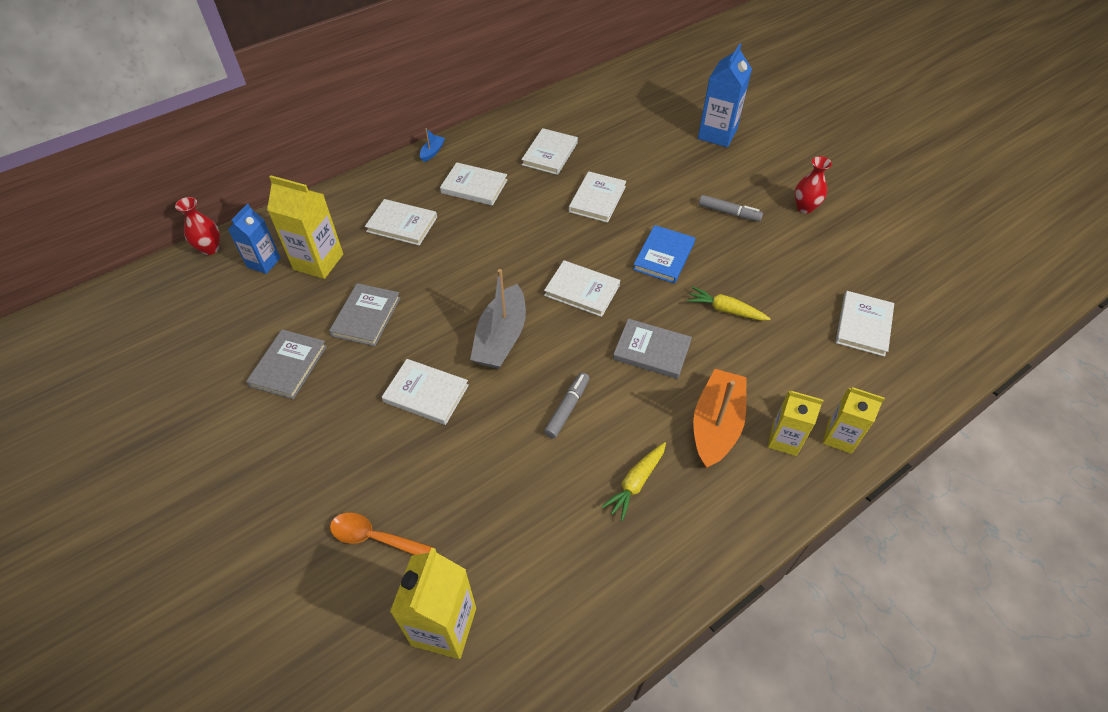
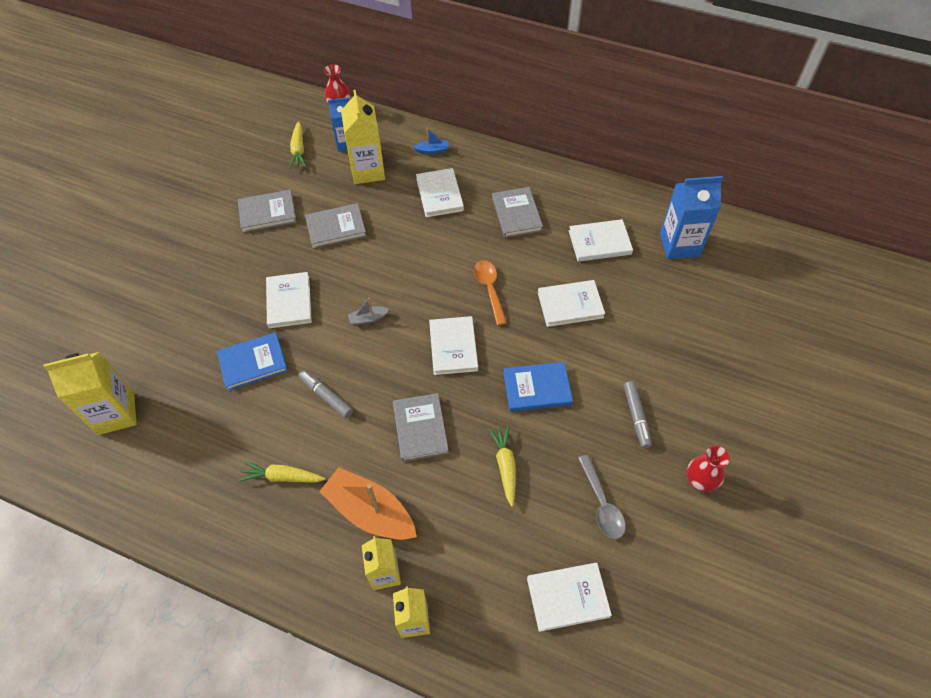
camera: 60 degrees right, 5 degrees up
orange spoon [330,513,434,555] -> orange spoon moved to [474,260,507,325]
blue boat [420,128,445,162] -> blue boat moved to [413,128,449,154]
white book [440,162,507,206] -> grey book [492,187,543,238]
grey boat [470,269,526,369] -> grey boat [348,298,390,325], size x0.45
grey marker [544,372,589,439] -> grey marker turned 135 degrees counterclockwise [299,370,353,418]
orange boat [693,369,747,468] -> orange boat turned 135 degrees counterclockwise [319,467,417,540]
blue carton [698,43,752,147] -> blue carton moved to [660,176,723,259]
none -> blue book [217,332,288,390]
none -> yellow carrot [289,121,306,169]
none -> grey spoon [578,455,626,539]

